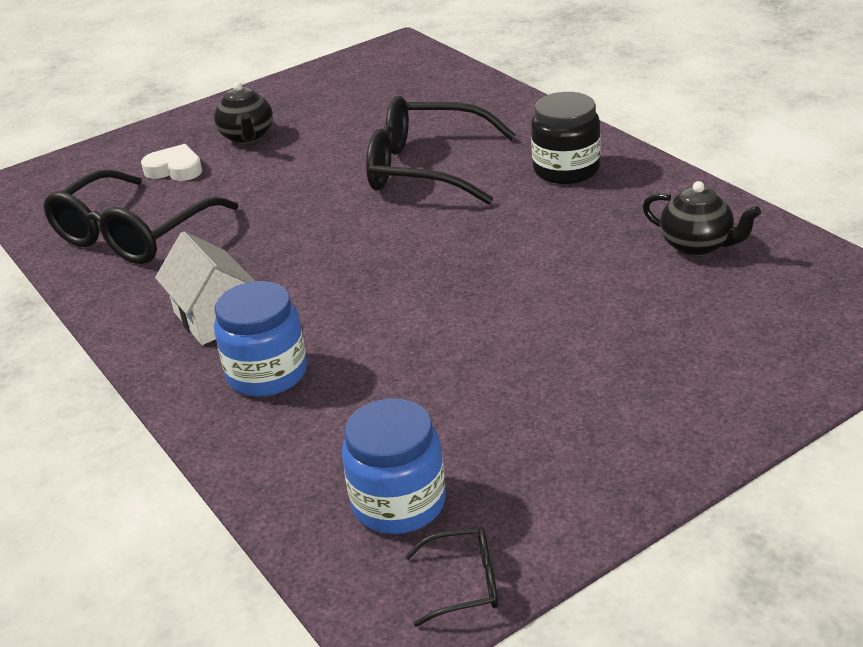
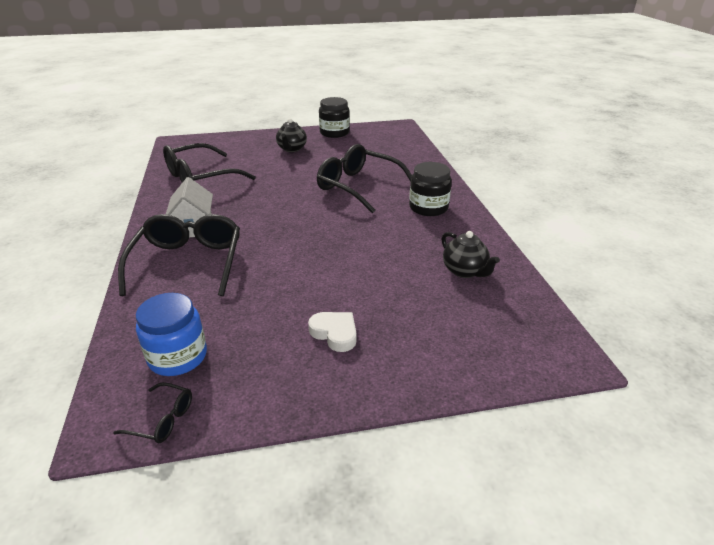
camera: 20 degrees right, 0 degrees up
white heart [141,144,202,181] -> white heart moved to [308,312,356,352]
blue jar [214,281,307,397] -> black glasses [118,214,240,296]
none -> black jar [319,97,350,138]

